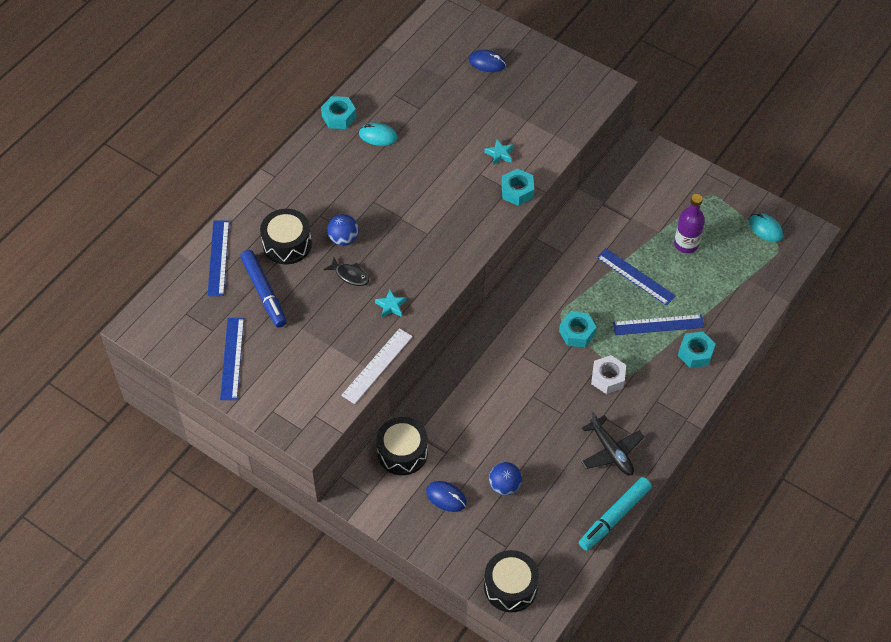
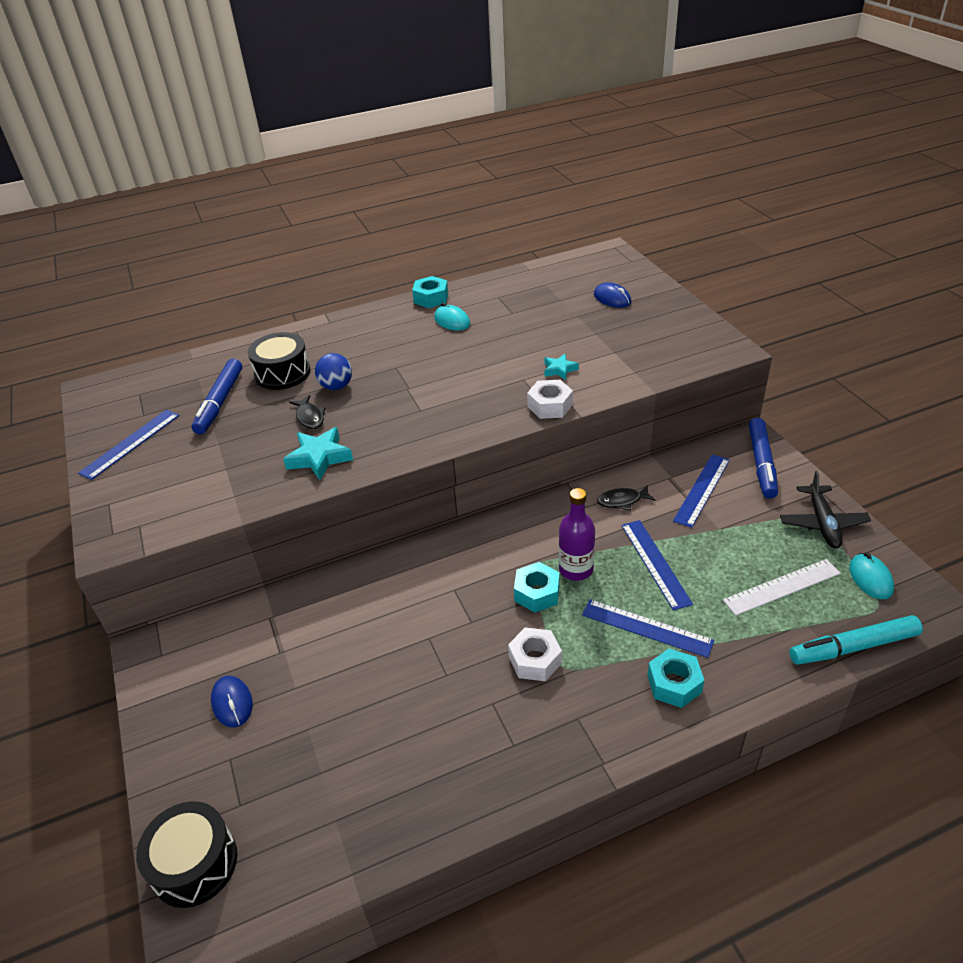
camera: 35 degrees right, 15 degrees down
blue ruler [207,220,229,296] -> blue ruler moved to [673,454,730,528]
white ruler [341,328,413,404] -> white ruler moved to [723,559,841,616]
turquoise star [375,290,406,318] -> turquoise star [283,427,353,480], size x1.68
black drum [376,417,428,475] -> none
blue ball [489,462,522,495] -> none
turquoise nut [502,169,534,206] -> white nut [527,380,573,419]
turquoise marker [579,477,652,551] -> turquoise marker moved to [789,615,923,665]
black plane [582,412,644,475] -> black plane moved to [780,471,871,548]
purple bottle [674,194,705,253] -> purple bottle moved to [559,488,595,581]
none -> black fish [597,485,655,510]
none -> blue marker [749,418,778,499]

